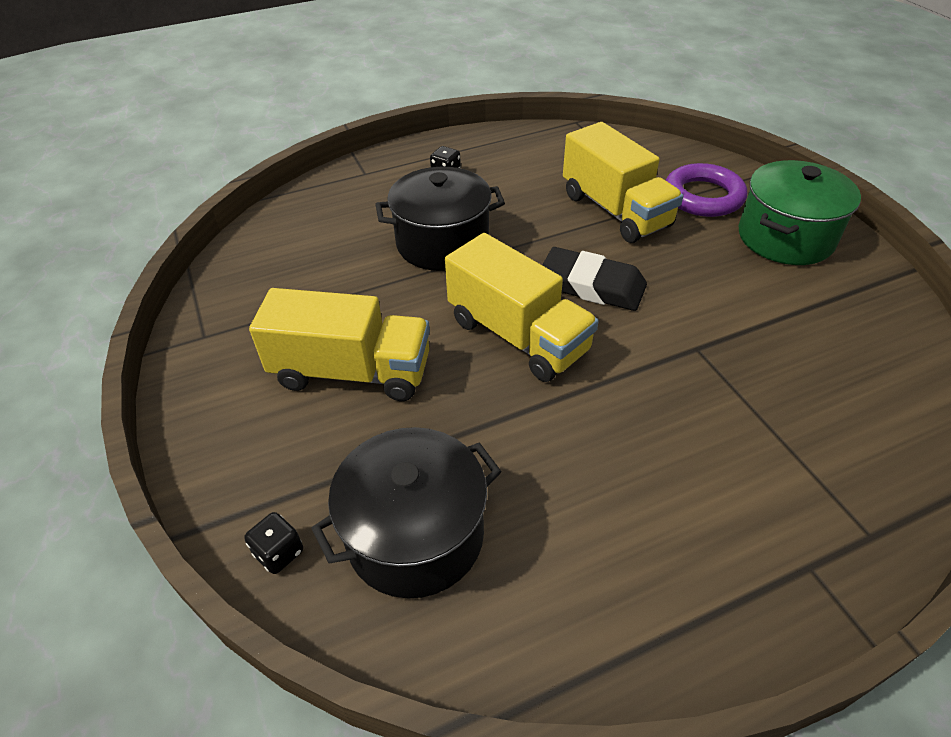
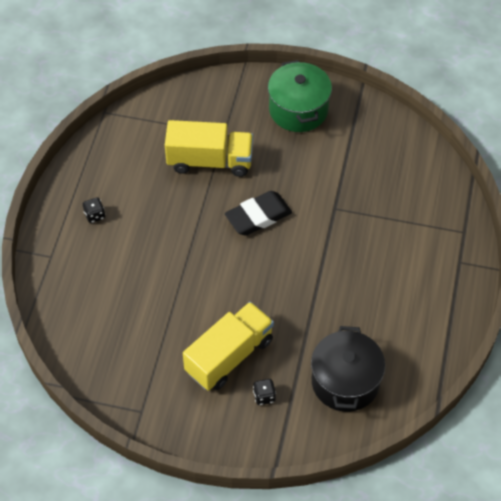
camera: 55 degrees left, 10 degrees up
black dice [244,512,303,574] -> black dice moved to [253,379,276,405]
black pot [375,167,505,271] -> none
yellow truck [445,233,599,382] -> none
purple ring [666,163,747,217] -> none

